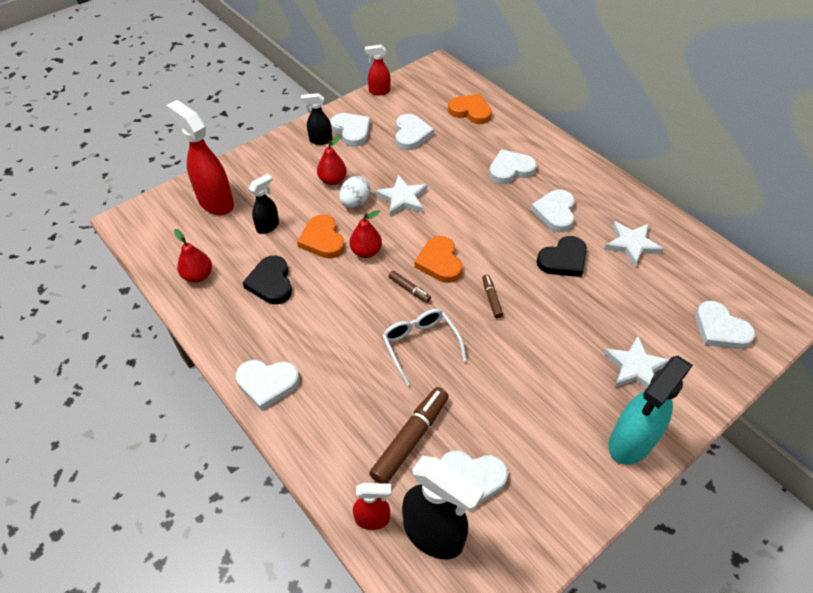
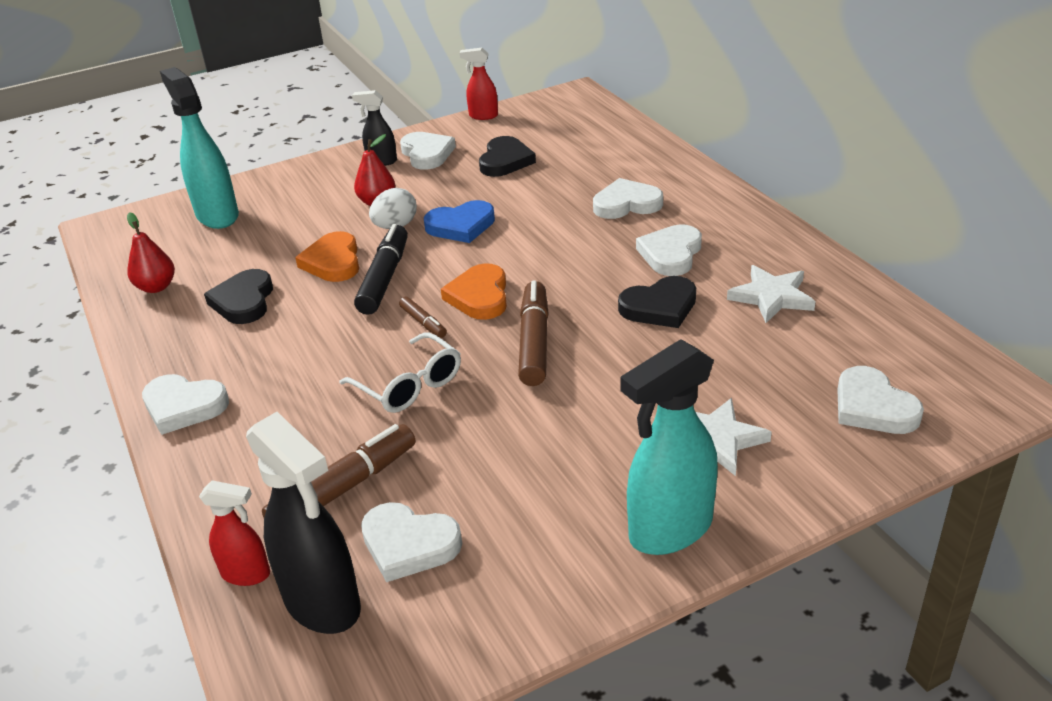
camera: 15 degrees right, 15 degrees down
red spray bottle [166,100,234,215] -> turquoise spray bottle [160,67,239,229]
black spray bottle [249,174,279,234] -> none
red pear [349,210,382,258] -> black marker [354,224,408,315]
white star [375,175,427,216] -> blue heart [424,200,495,243]
white glasses [382,309,467,386] -> white glasses turned 150 degrees clockwise [340,333,461,413]
white heart [396,114,434,150] -> black heart [479,136,536,177]
orange heart [448,94,492,124] -> none
brown marker [482,275,503,319] -> brown marker [518,280,549,386], size x1.95

